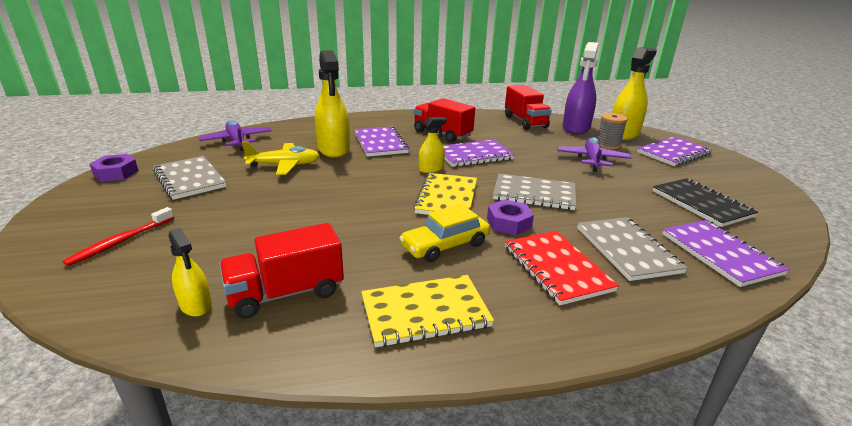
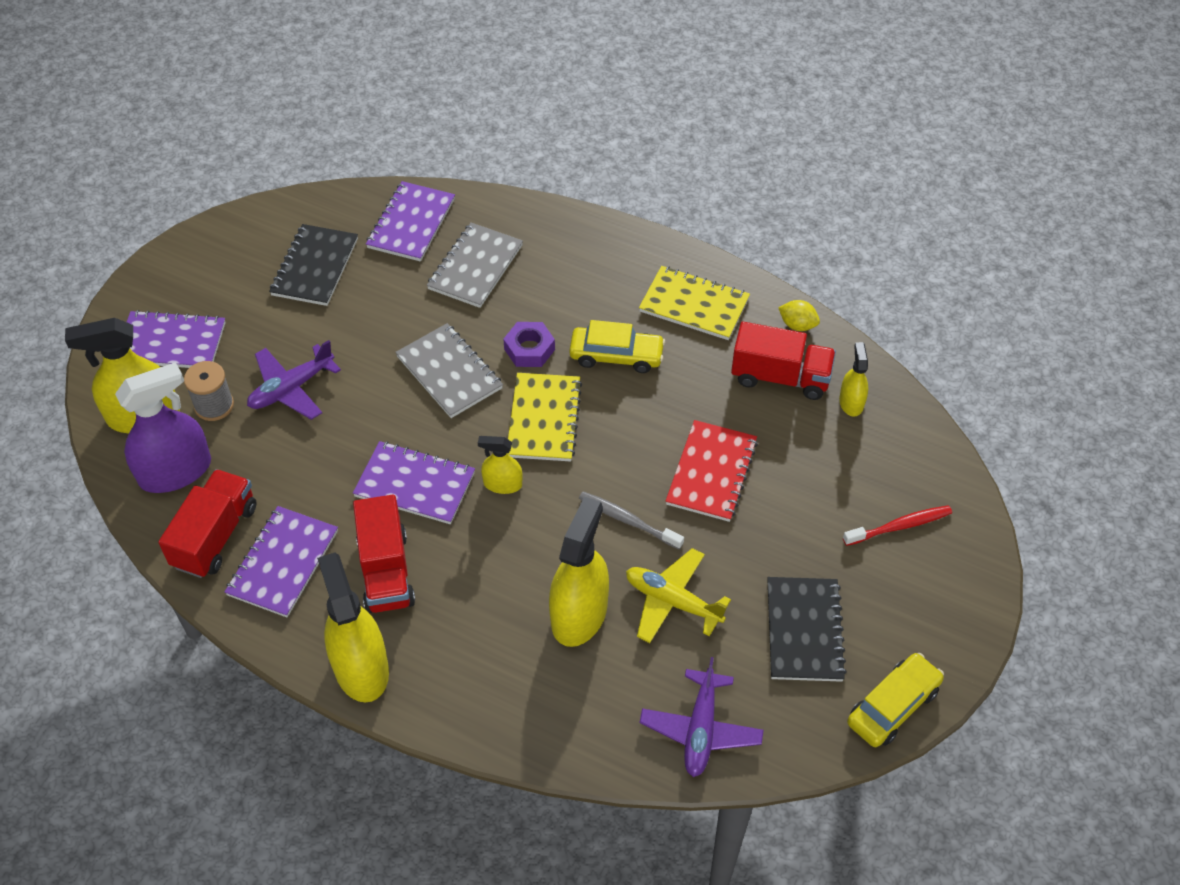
camera: 140 degrees left, 25 degrees up
purple nut [90,154,139,182] -> yellow car [847,653,944,747]
grey notebook [153,156,226,200] -> black notebook [767,577,847,682]
purple notebook [355,126,409,157] -> purple notebook moved to [225,506,338,617]
yellow notebook [413,173,477,215] -> yellow notebook turned 45 degrees counterclockwise [508,373,582,461]
red notebook [505,231,619,305] -> red notebook moved to [666,420,758,522]
none -> yellow spray bottle [317,552,389,703]
none -> grey toothbrush [579,491,684,550]
none -> yellow lemon [778,300,820,331]

